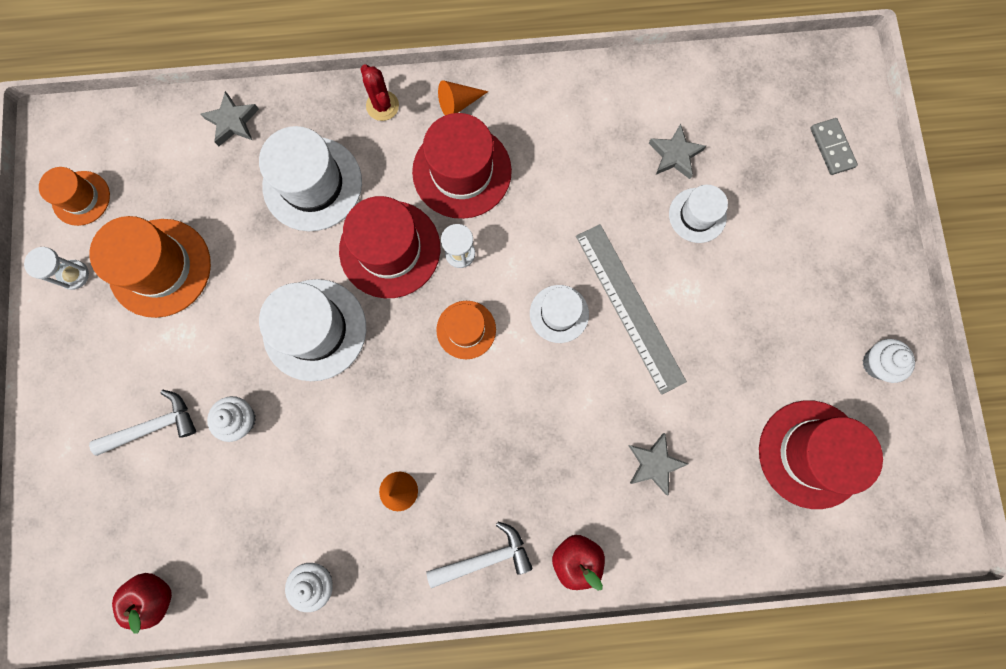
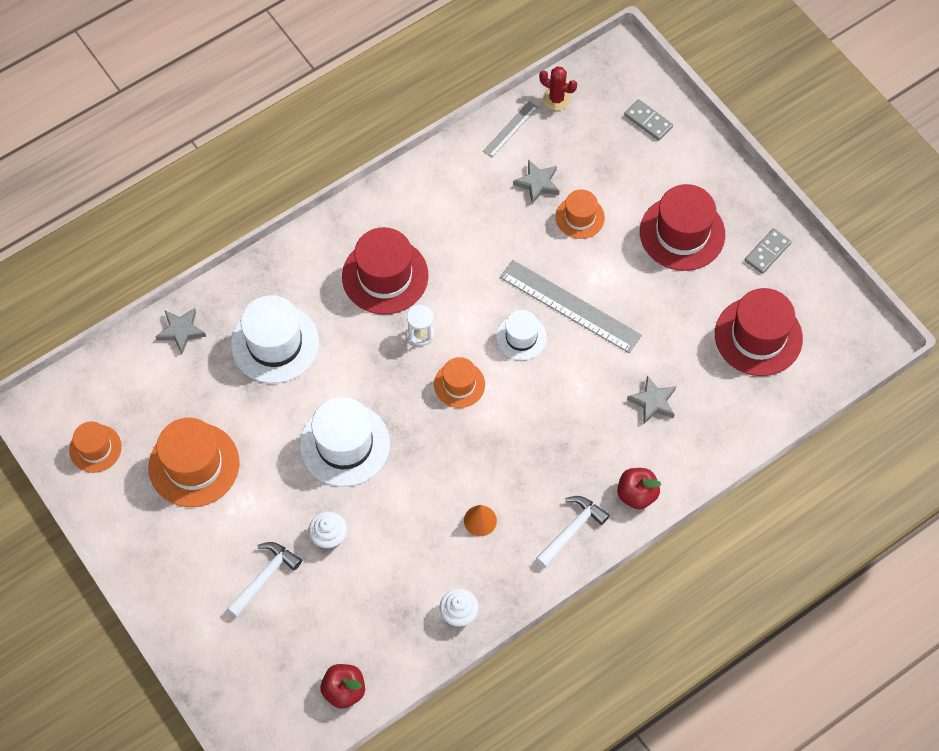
camera: 30 degrees left, 15 degrees down
white hourglass [24,247,89,290] -> none
red hat [339,196,440,298] -> red hat moved to [640,184,725,271]
red cactus [361,64,399,121] -> red cactus moved to [539,66,577,110]
orange cone [438,80,488,115] -> none
white hat [669,185,728,243] -> orange hat [556,189,605,239]
white cupcake [862,339,915,383] -> grey domino [745,228,791,274]
none -> grey ruler [483,101,538,157]

